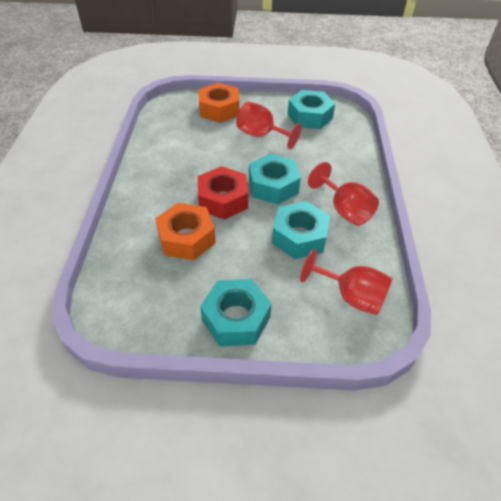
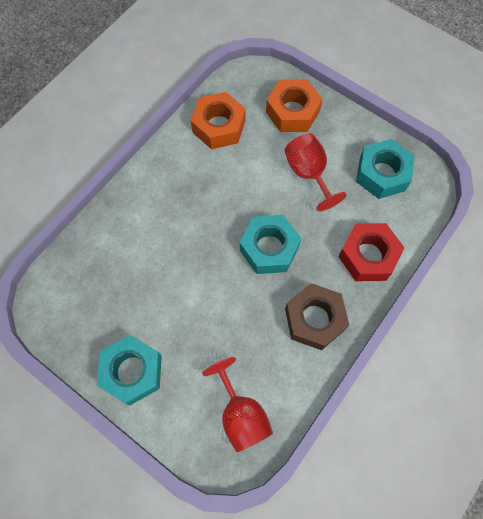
camera: 35 degrees right, 20 degrees up
orange nut [155,203,216,260] -> orange nut moved to [191,92,246,149]
red nut [198,166,248,220] -> red nut moved to [338,223,405,281]
turquoise nut [272,201,330,259] -> none
red goblet [308,162,379,226] -> brown nut [285,283,349,350]

